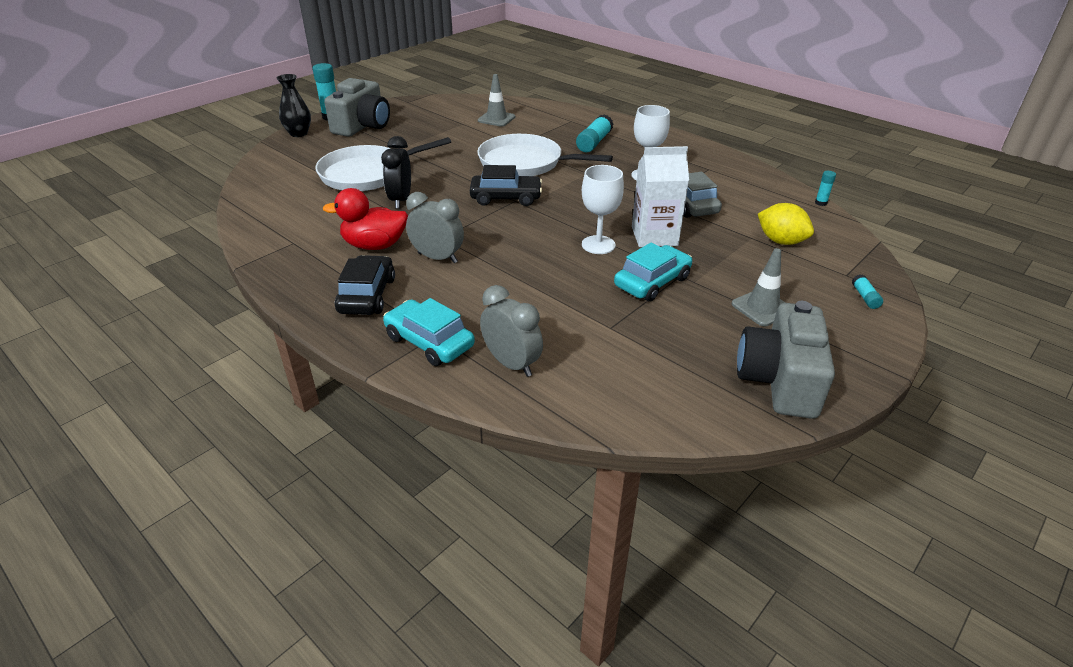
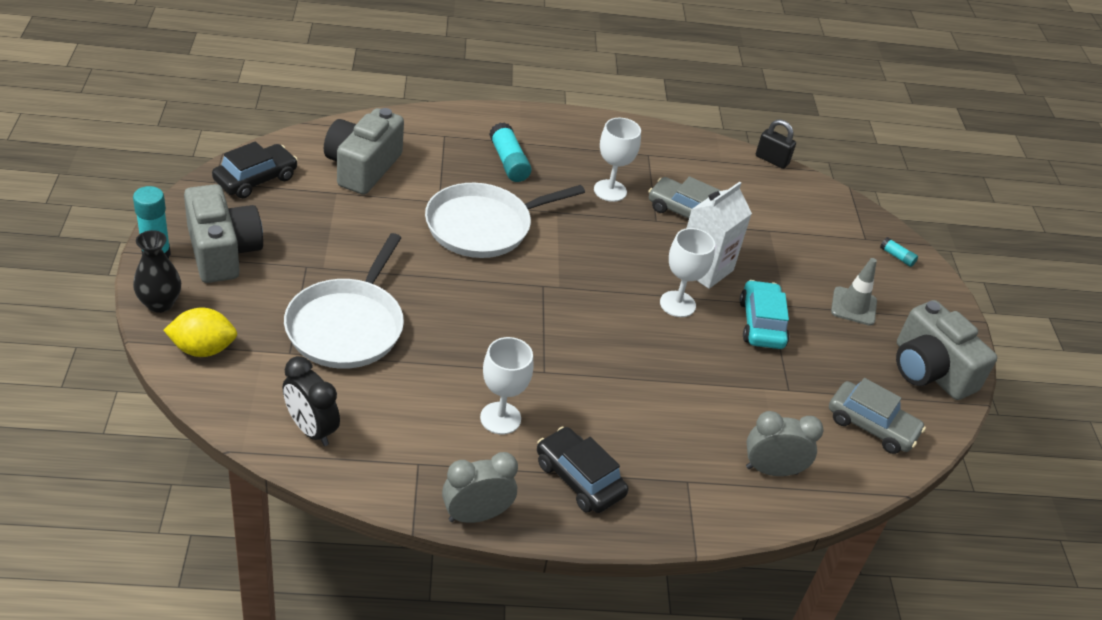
camera: 50 degrees left, 5 degrees up
red duck [323,188,408,250] -> white goblet [480,337,534,434]
black clock [381,136,411,209] -> black clock moved to [283,356,340,446]
turquoise car [383,298,475,366] -> none
grey clock [406,192,464,263] -> grey clock moved to [442,452,518,523]
black car [470,165,542,206] -> black car moved to [212,141,298,198]
grey traffic cone [478,74,515,127] -> grey camera [324,108,404,195]
yellow lemon [758,203,814,245] -> yellow lemon moved to [164,308,237,357]
turquoise glue stick [815,171,836,206] -> black padlock [756,119,796,169]
none -> grey car [829,378,926,454]

